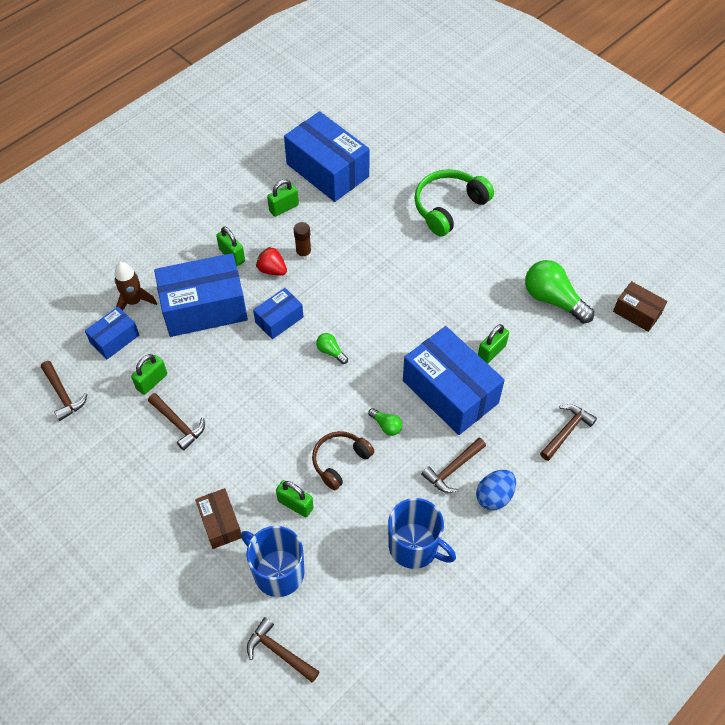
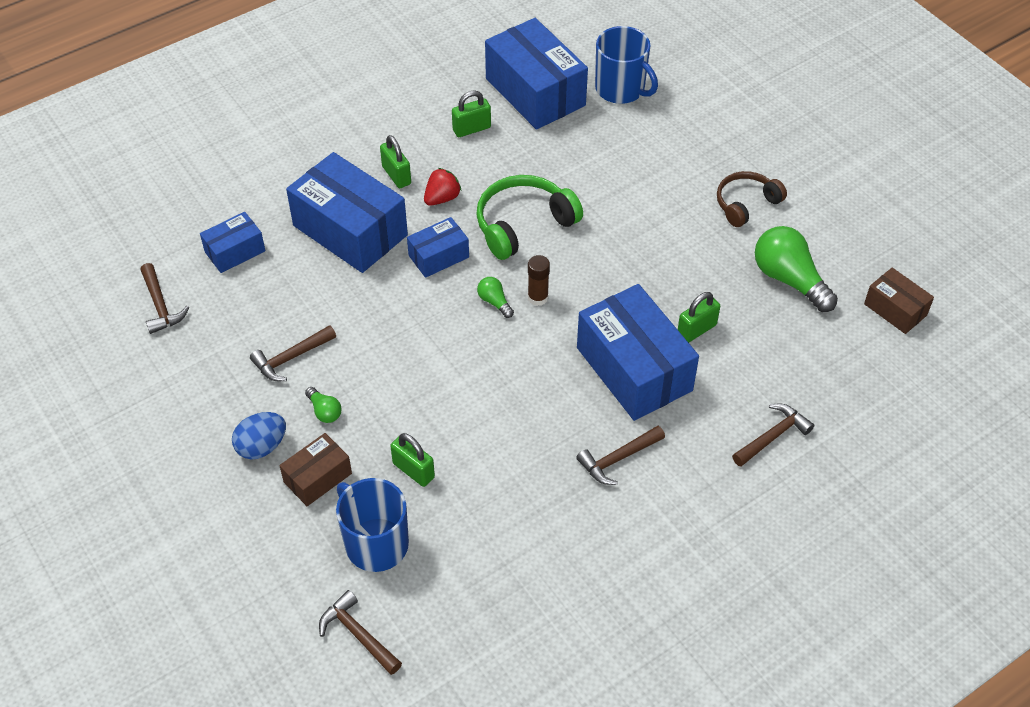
camera: 10 degrees right, 5 degrees down
brown rocket [115,262,157,311] -> none
green padlock [131,354,167,395] -> none
brown hammer [148,393,205,450] -> brown hammer turned 90 degrees clockwise [250,325,336,381]
blue box [154,253,248,337] -> blue box turned 45 degrees clockwise [286,152,408,273]
brown box [195,488,241,549] -> brown box turned 60 degrees clockwise [279,433,352,506]
red strawberry [256,247,287,276] -> red strawberry turned 90 degrees clockwise [424,168,462,206]
brown glue stick [294,222,312,260] -> brown glue stick moved to [528,255,550,306]
brown headphones [312,431,375,490] -> brown headphones moved to [717,171,787,227]
green light bulb [368,408,402,436] -> green light bulb moved to [305,387,342,423]
blue mug [388,498,456,569] -> blue mug moved to [595,26,658,104]
green headphones [414,169,494,236] -> green headphones moved to [476,175,583,260]
blue egg [476,470,516,510] -> blue egg moved to [232,412,286,460]

